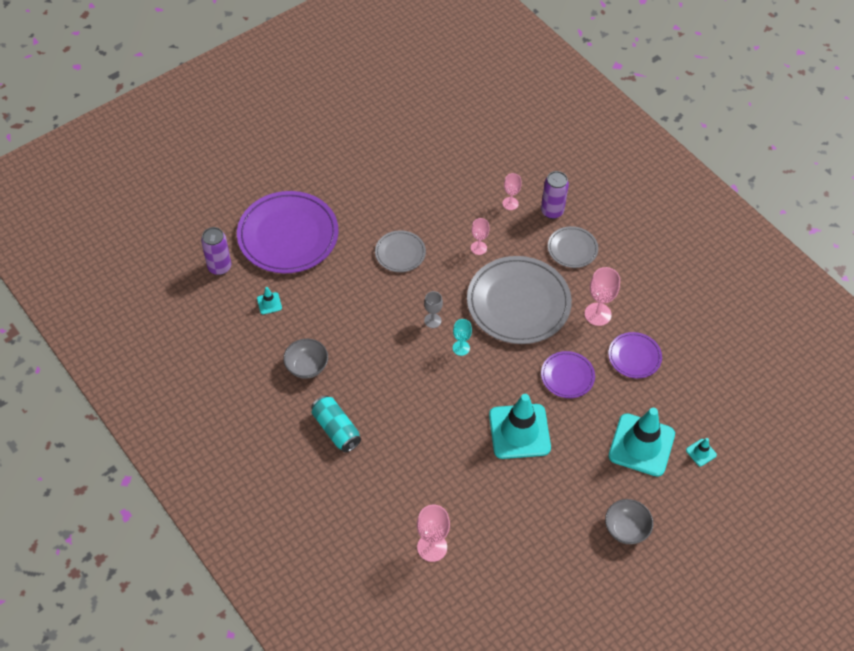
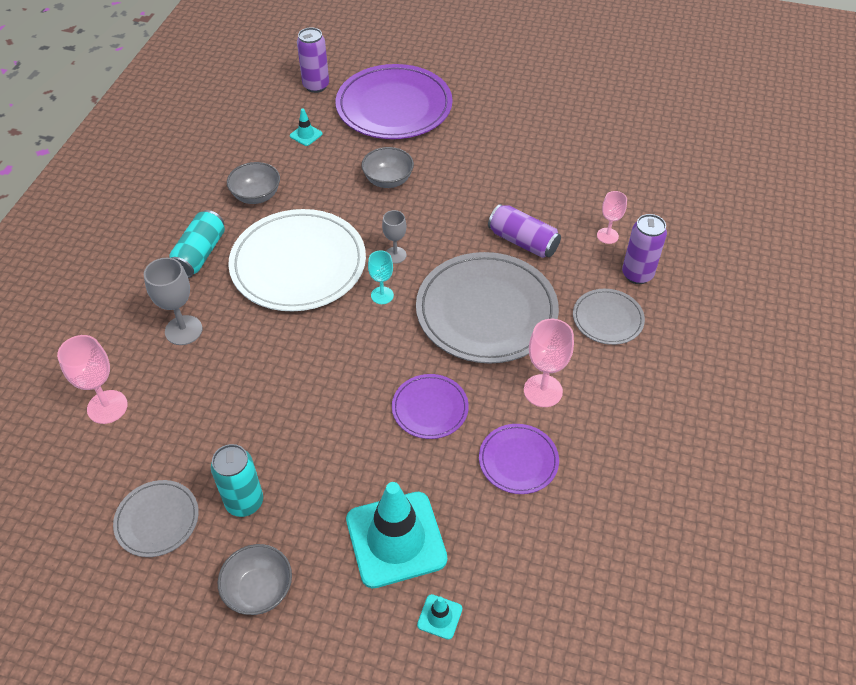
camera: 55 degrees right, 5 degrees down
grey plate [375,230,426,272] -> grey plate moved to [113,480,199,557]
pink goblet [471,218,490,255] -> purple can [488,204,561,258]
turquoise traffic cone [489,394,551,459] -> none
none -> grey goblet [144,258,202,345]
none -> turquoise can [211,444,263,517]
none -> white plate [228,209,366,311]
none -> grey bowl [361,147,414,188]

